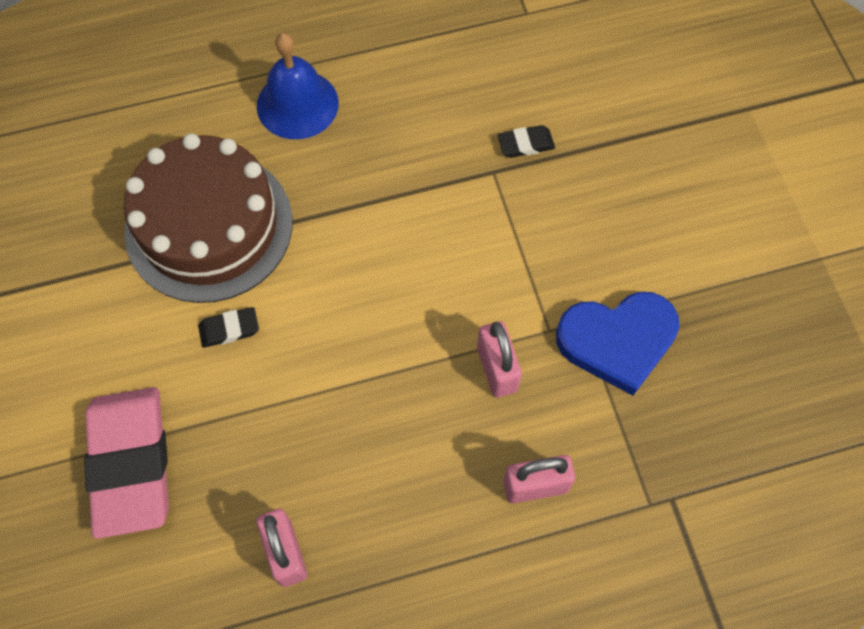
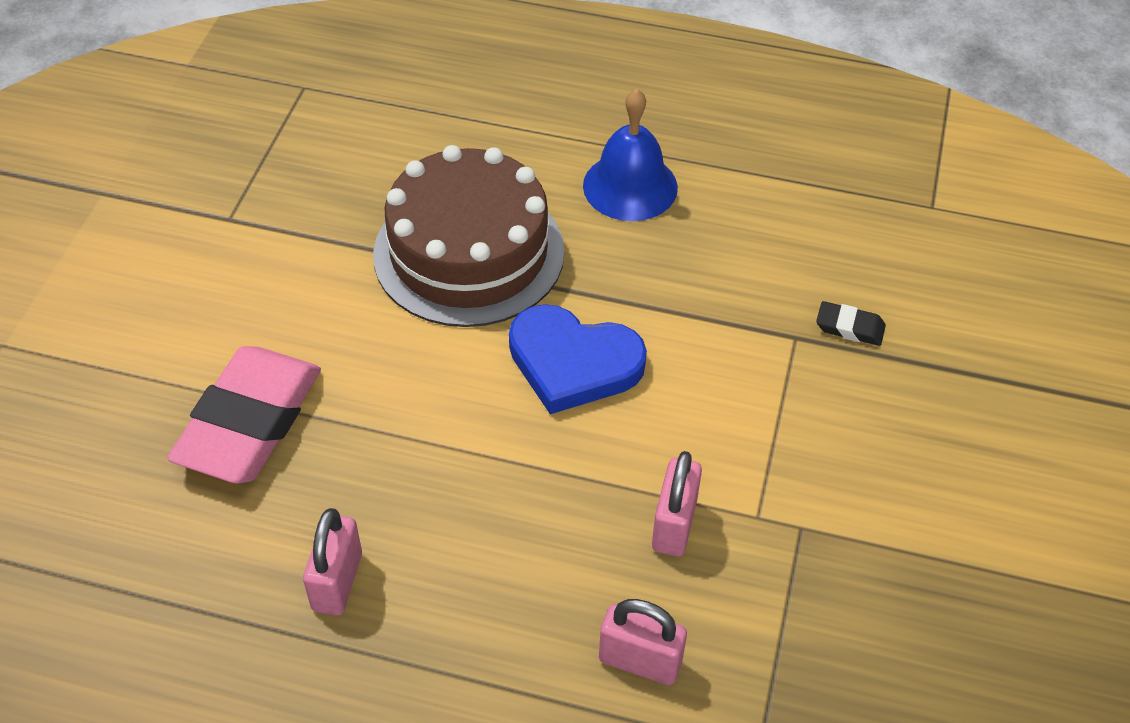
camera: 30 degrees right, 15 degrees down
black eraser [198,307,259,348] -> none
blue heart [556,292,679,396] -> blue heart moved to [509,304,647,414]

